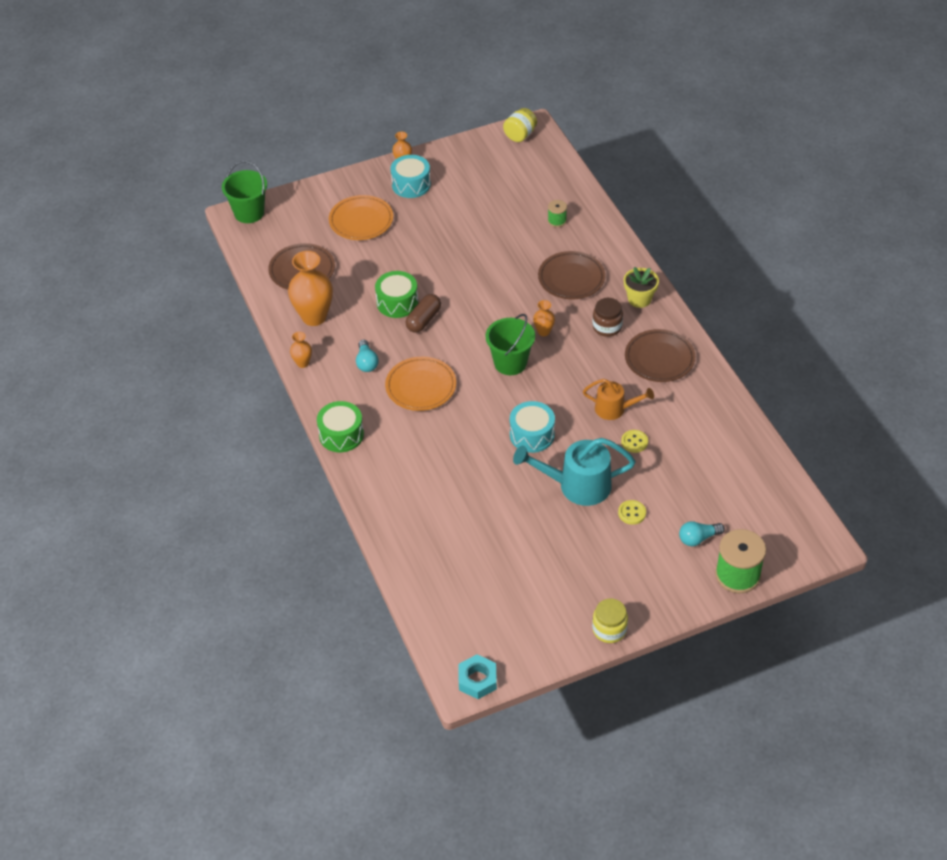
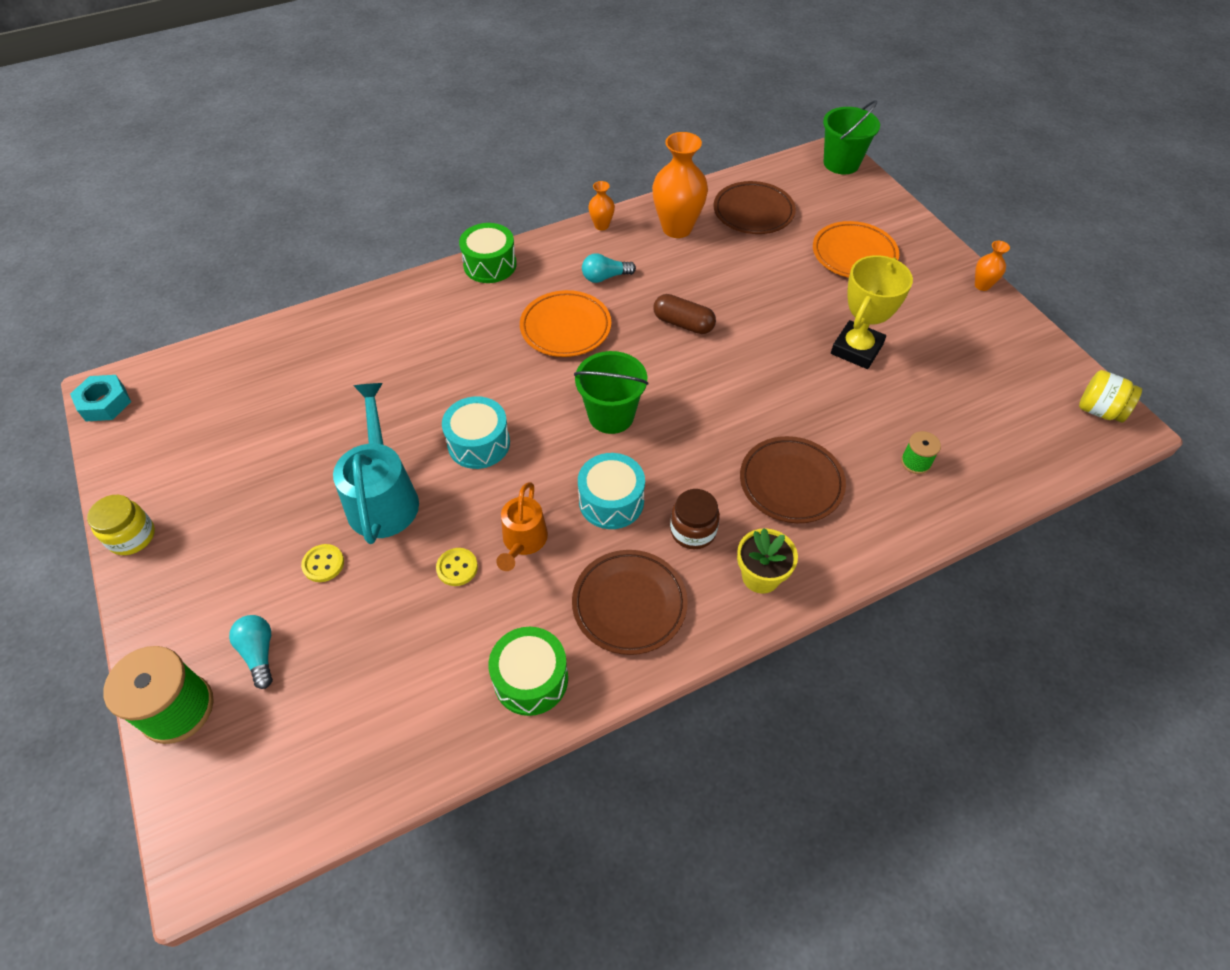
camera: 85 degrees right, 5 degrees up
green drum [375,271,418,318] -> green drum moved to [489,627,568,716]
turquoise drum [390,155,431,198] -> turquoise drum moved to [578,453,645,529]
orange vase [533,300,555,336] -> none
none -> yellow trophy [831,255,913,369]

